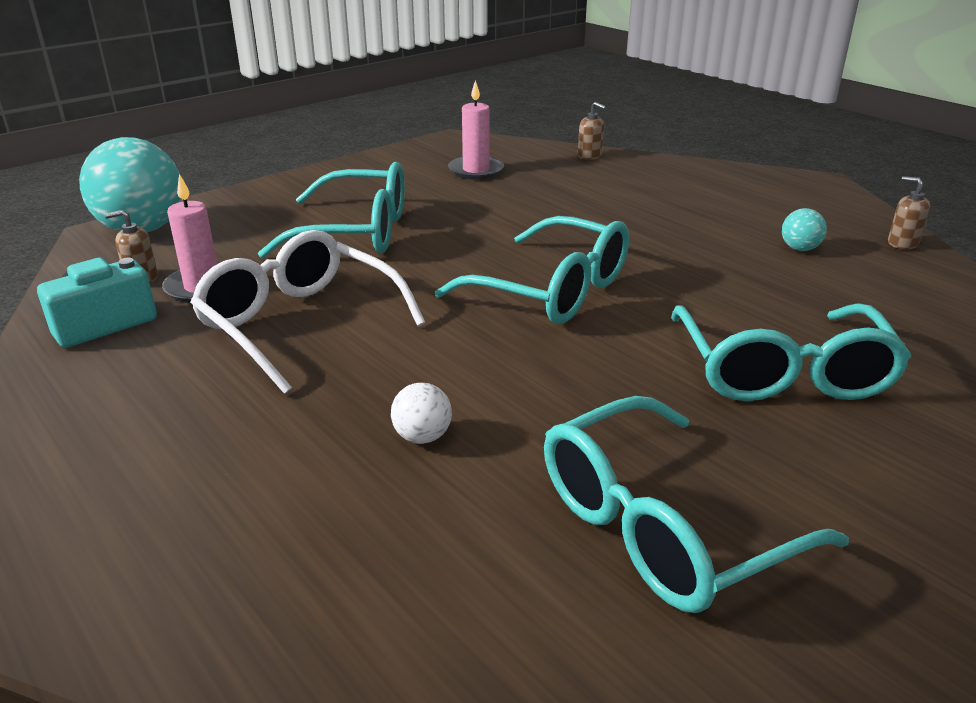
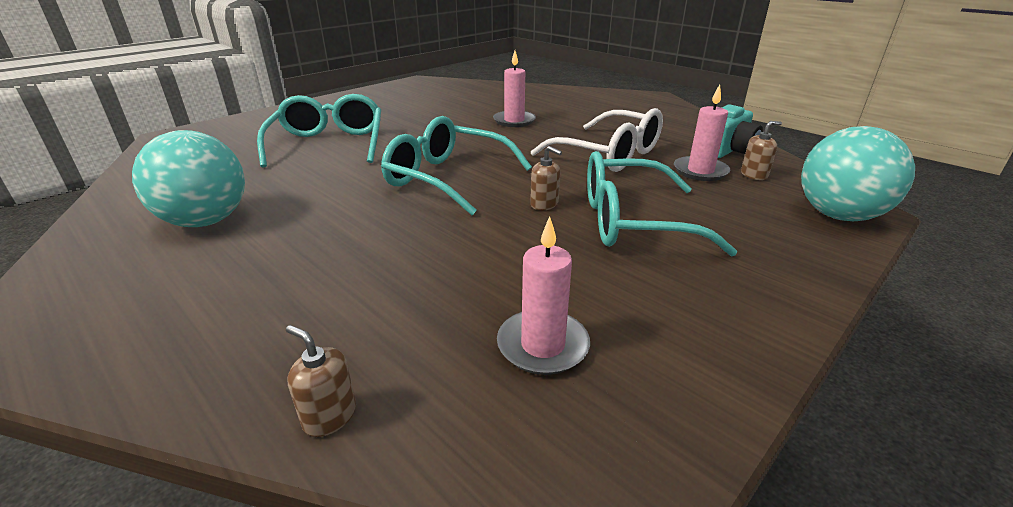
camera: 175 degrees right, 0 degrees up
white ball [391,383,452,444] -> pink candle [493,51,536,127]
turquoise glasses [544,396,849,613] -> none
turquoise ball [782,208,827,251] -> turquoise ball [132,130,245,227], size x2.31
brown soap dispenser [888,176,930,249] -> brown soap dispenser moved to [530,146,562,210]

